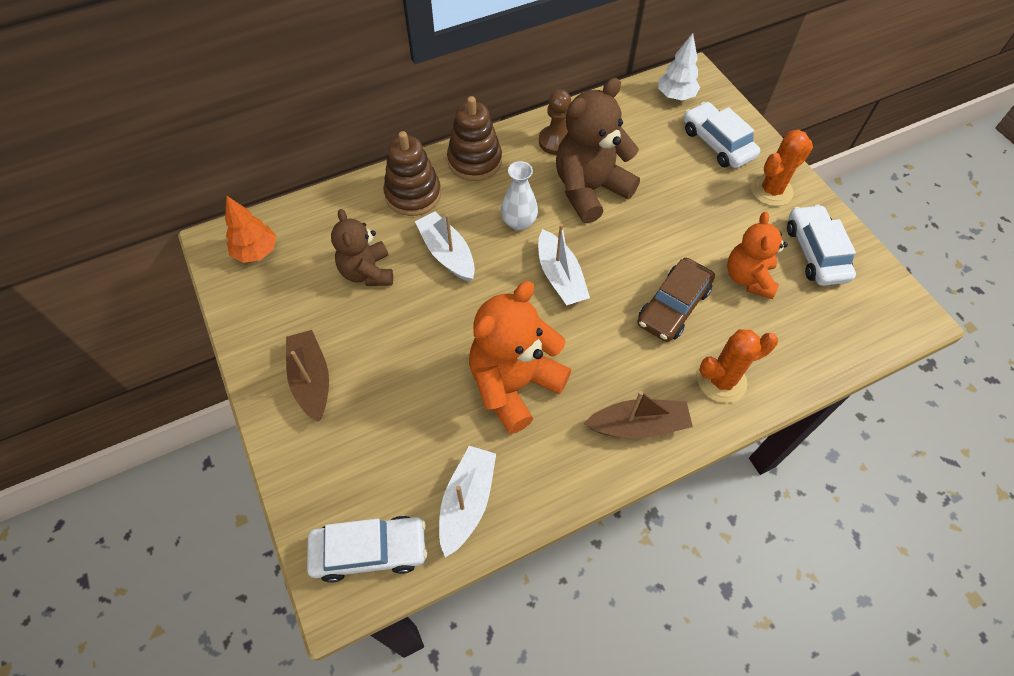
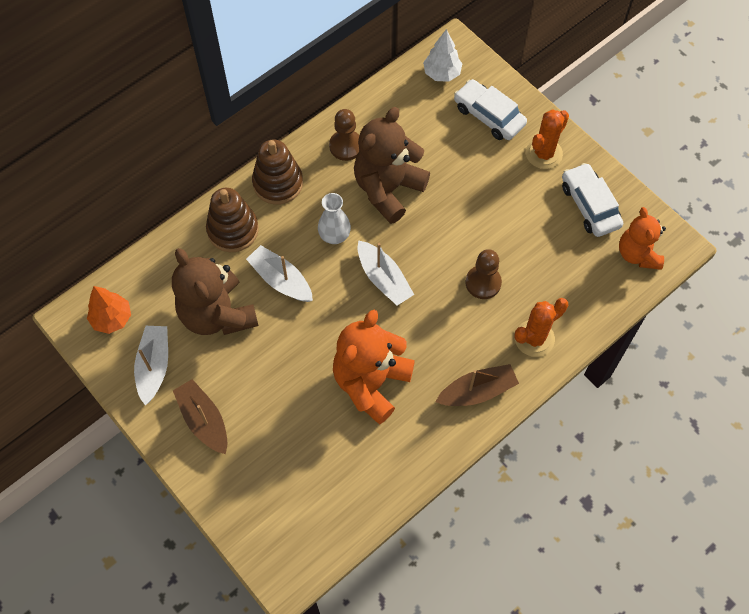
camera: 15 degrees left, 5 degrees up
white car [307,516,427,583] -> none
brown teddy bear [331,209,393,286] -> brown teddy bear [172,248,259,335], size x1.57
white boat [439,446,496,557] -> white boat moved to [134,326,168,405]
brown car [637,258,715,342] -> brown pawn [466,249,502,299]
orange teddy bear [727,212,788,299] -> orange teddy bear moved to [619,207,666,270]

